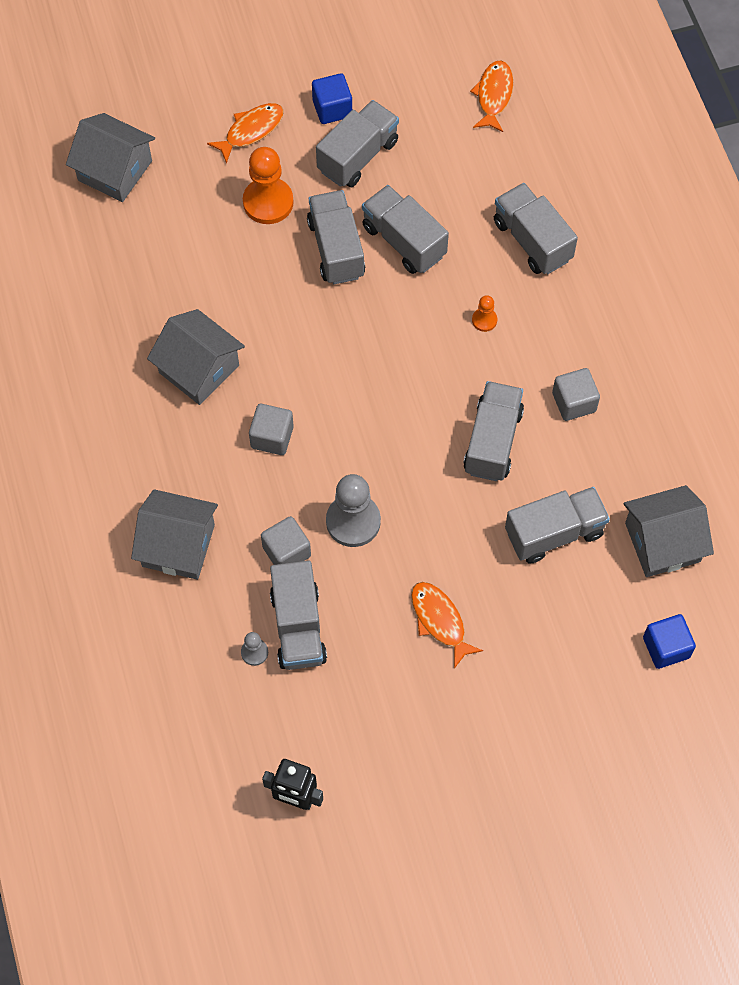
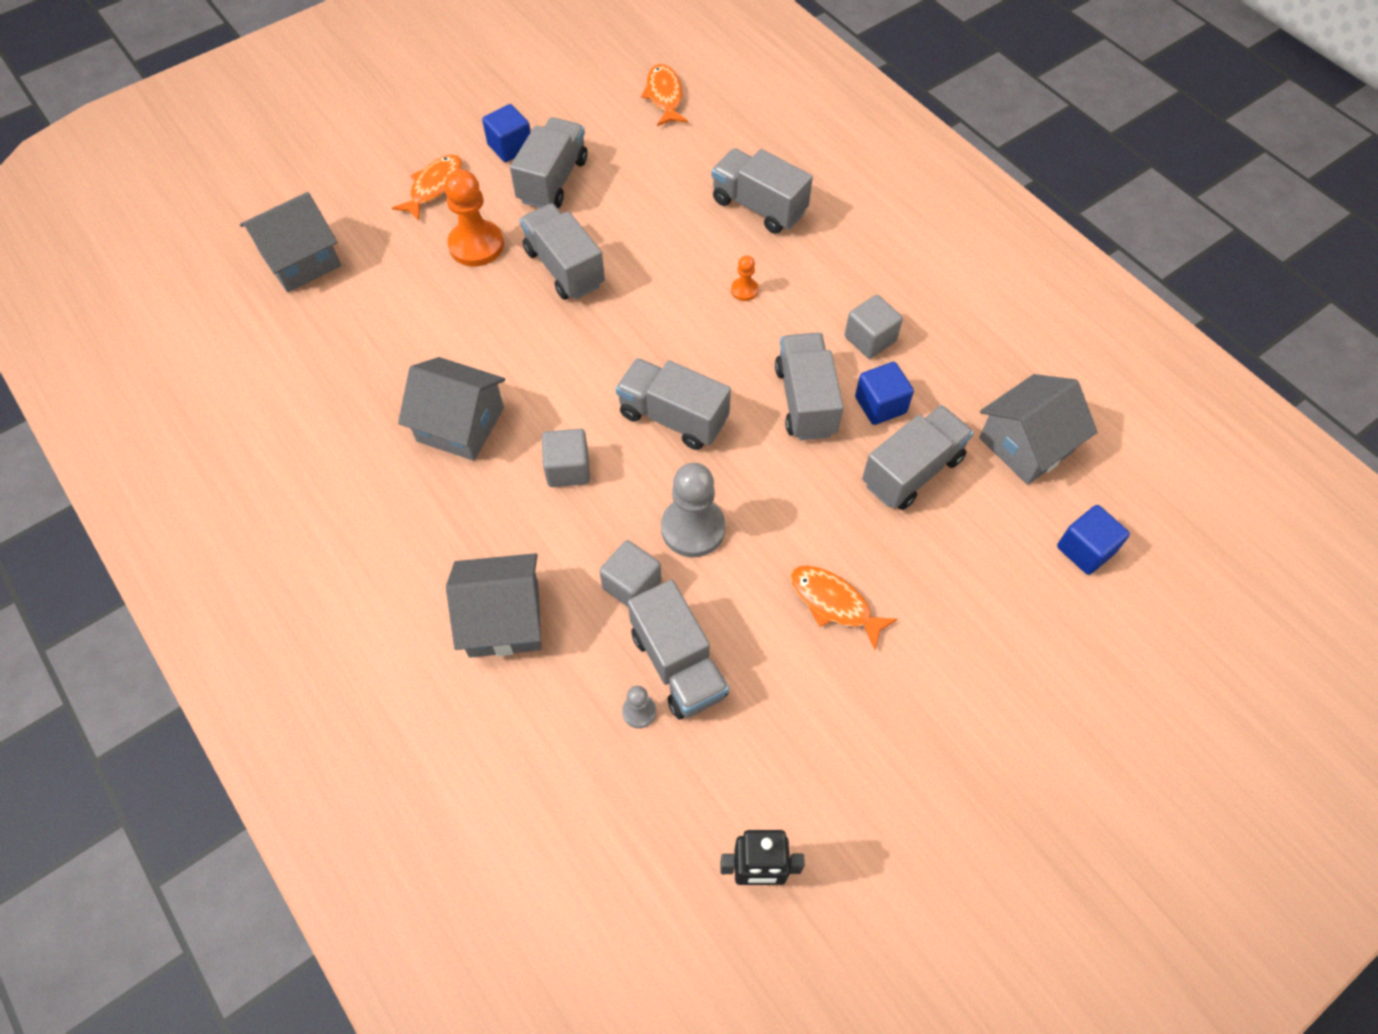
camera: 20 degrees left, 5 degrees down
grey house [66,113,155,202] -> grey house turned 45 degrees counterclockwise [240,192,341,292]
grey truck [362,185,449,274] -> grey truck moved to [616,358,731,450]
none -> blue cube [855,362,914,425]

